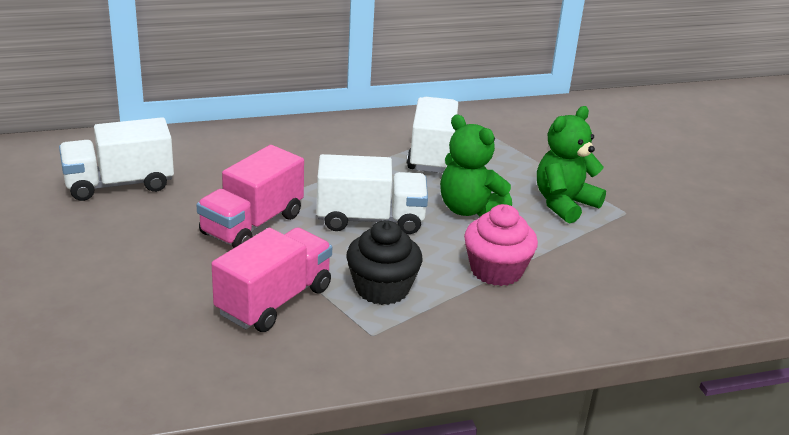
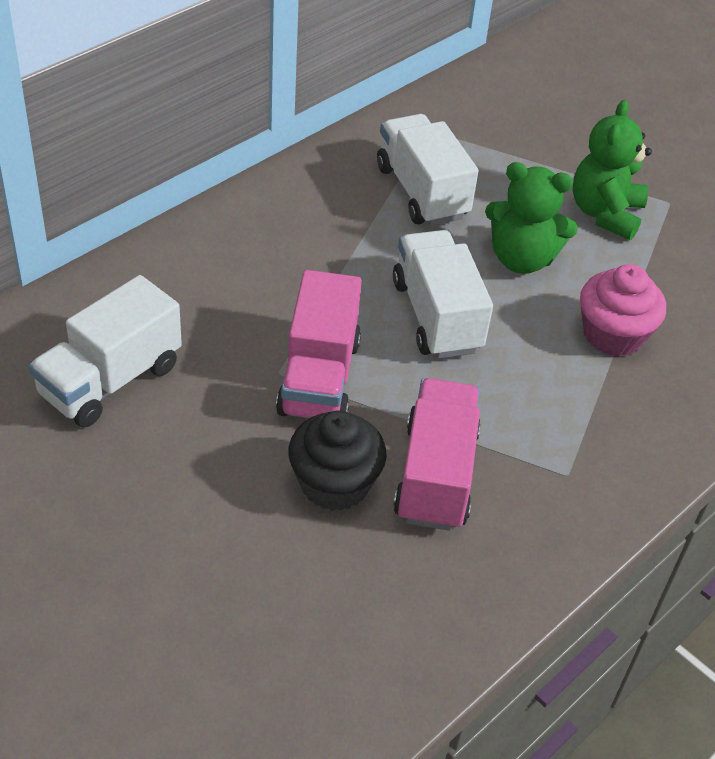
camera: 30 degrees left, 15 degrees up
white truck [317,154,428,234] -> white truck turned 75 degrees counterclockwise [393,230,493,359]
black cupcake [346,220,422,305] -> black cupcake moved to [288,410,387,511]

